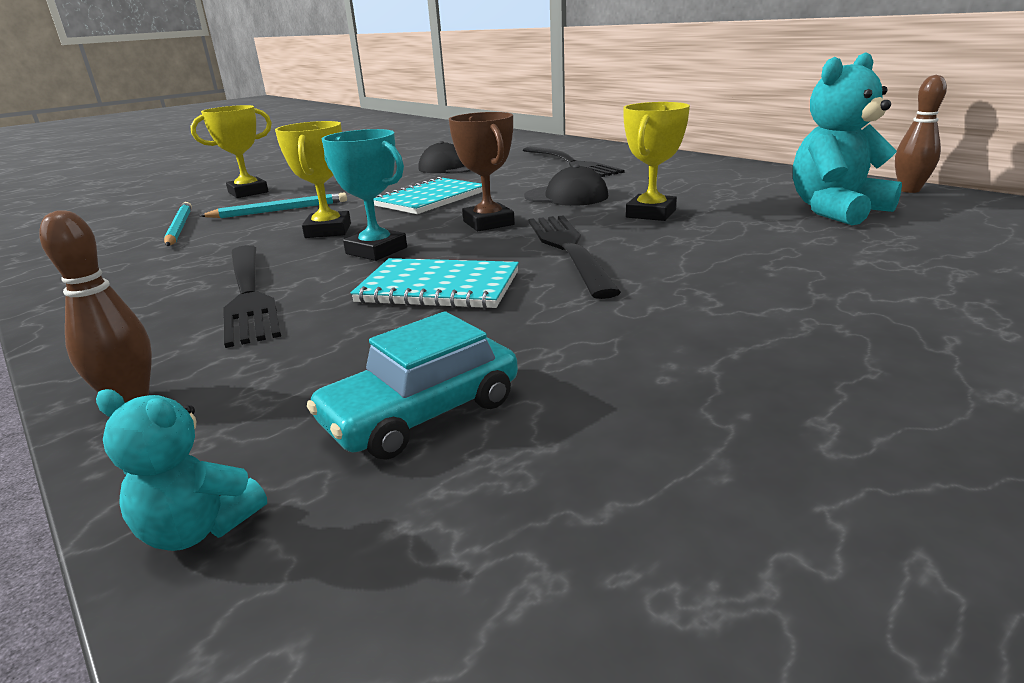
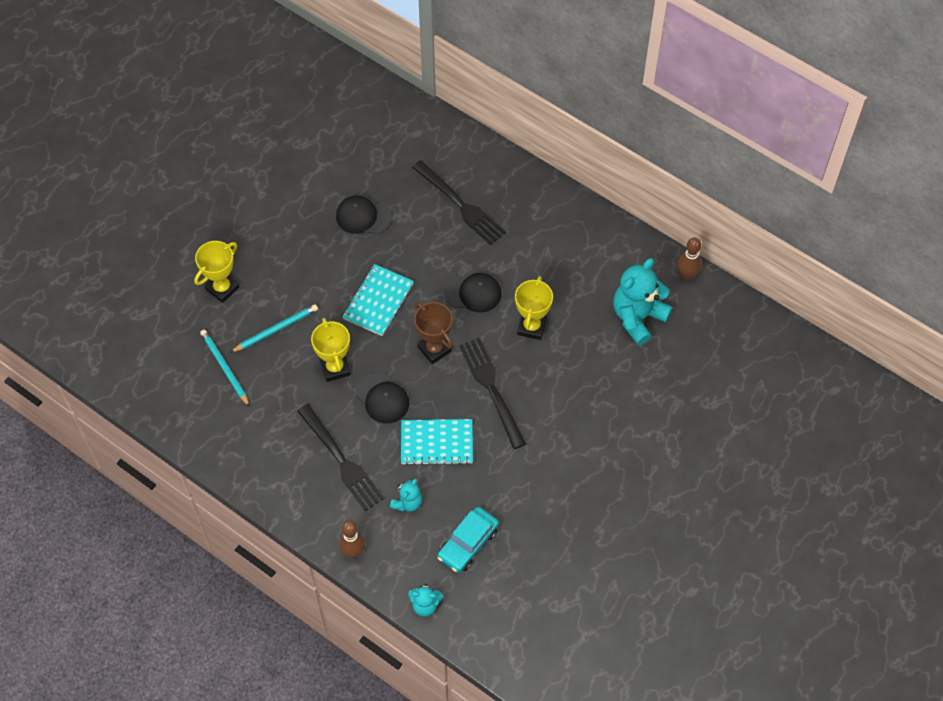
camera: 15 degrees left, 35 degrees up
turquoise trophy [322,129,407,261] -> black cap [356,373,409,424]
none -> turquoise teddy bear [390,478,422,512]

